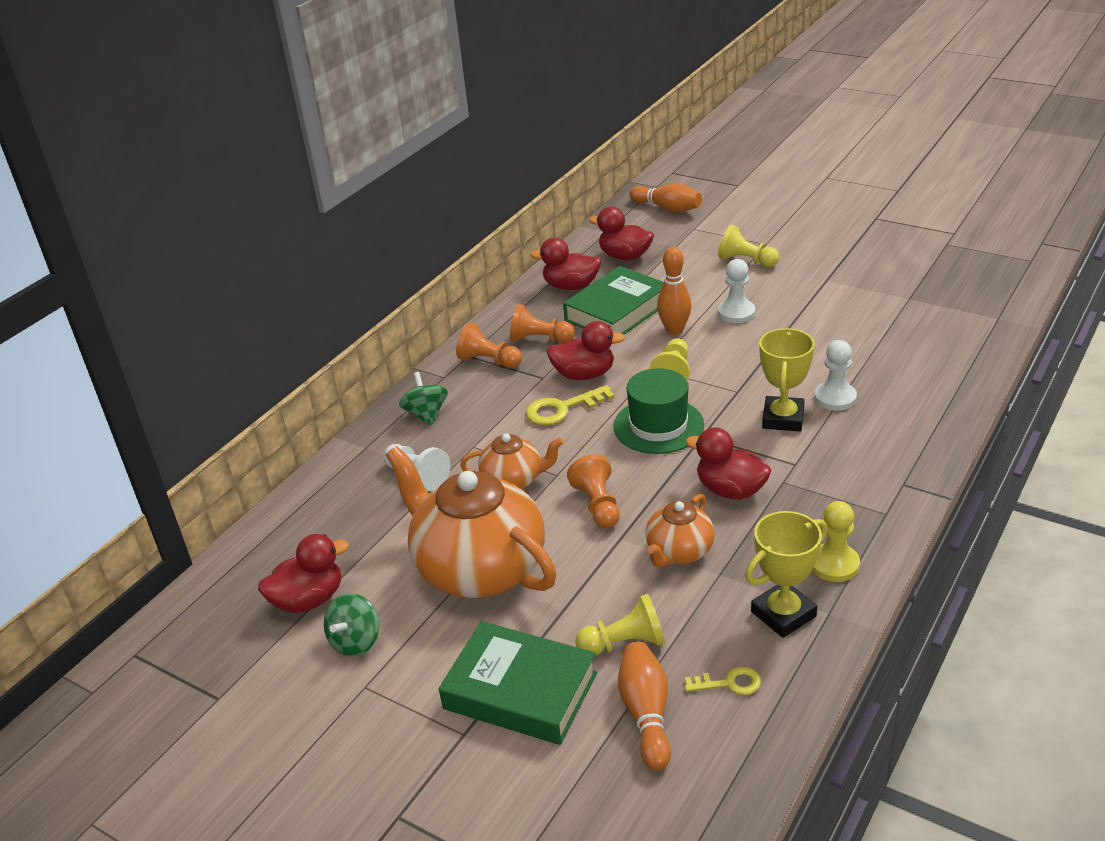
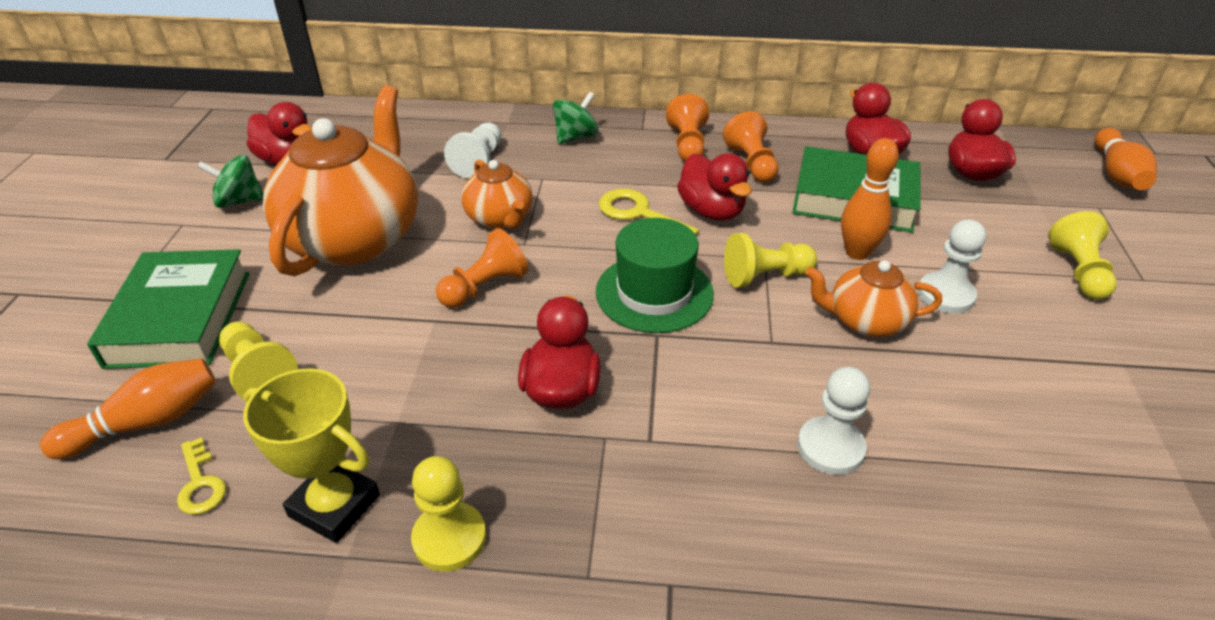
camera: 60 degrees right, 5 degrees up
orange teapot [645,494,715,568] -> orange teapot moved to [805,260,942,337]
yellow trophy [759,328,815,431] -> none

